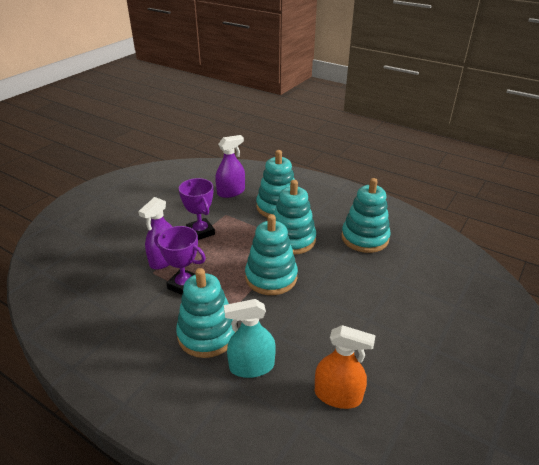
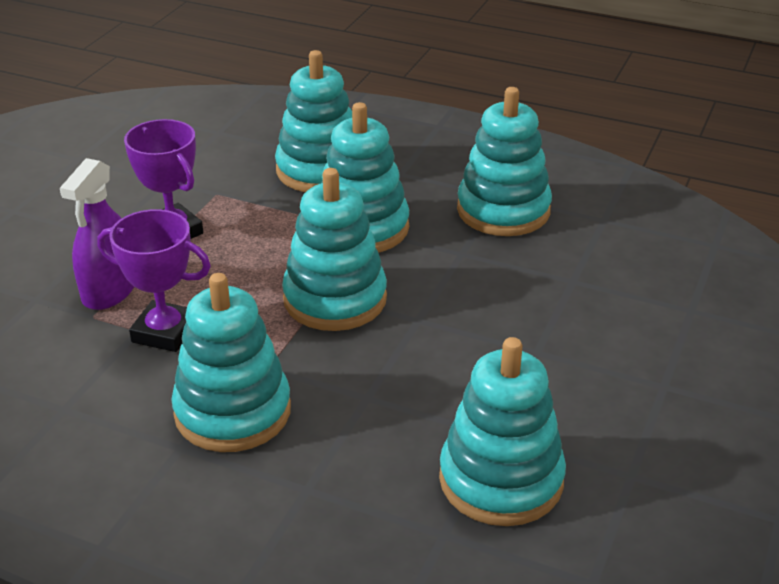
camera: 10 degrees left, 0 degrees up
purple spray bottle [215,135,245,198] -> none
turquoise spray bottle [224,299,276,378] -> none
orange spray bottle [315,325,376,409] -> turquoise stacking toy [439,337,566,526]

